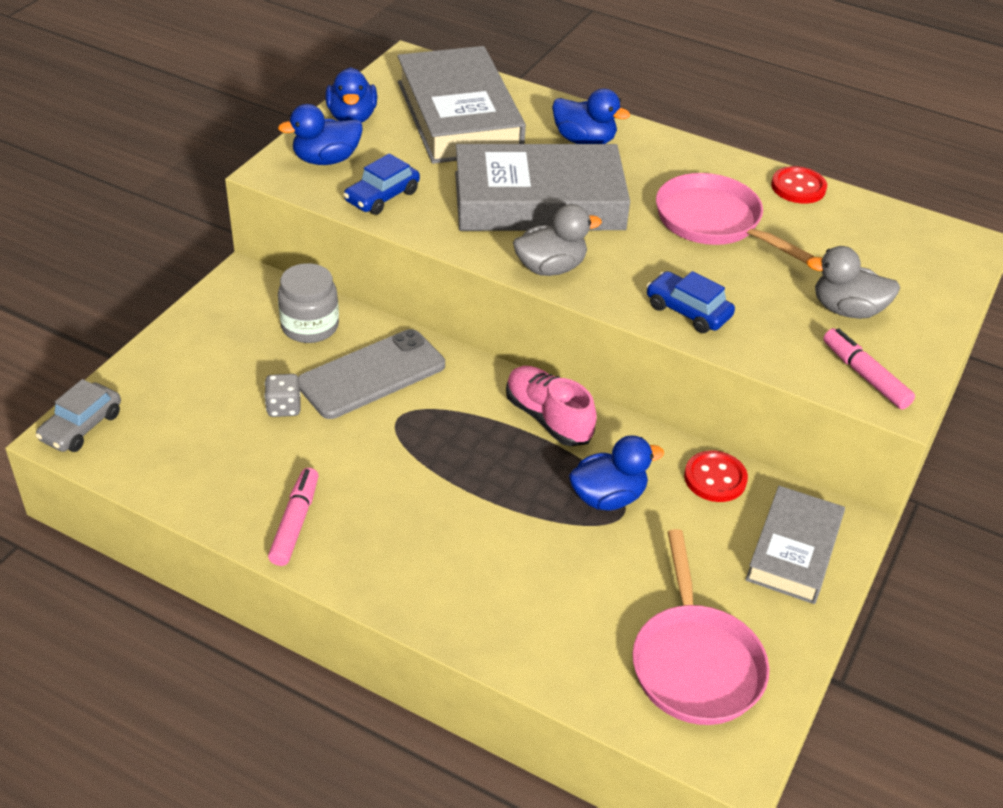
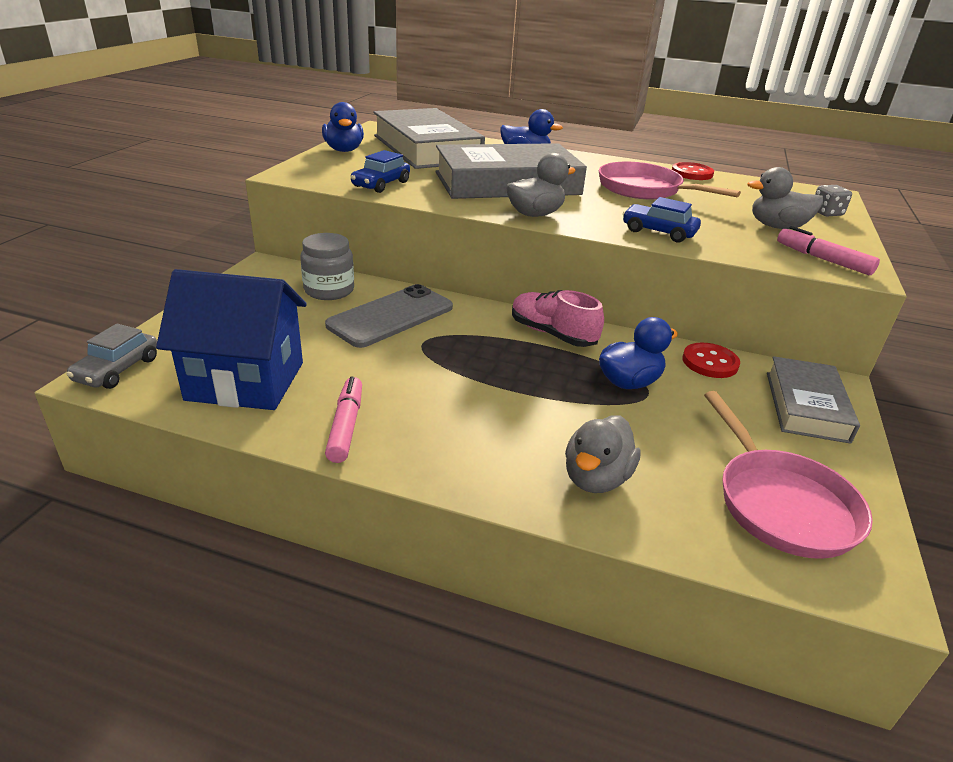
camera: 10 degrees left, 10 degrees down
grey dice [264,374,301,417] -> grey dice moved to [815,185,852,217]
blue duck [278,104,362,165] -> none
none -> blue house [156,269,307,410]
none -> grey duck [565,415,641,493]

